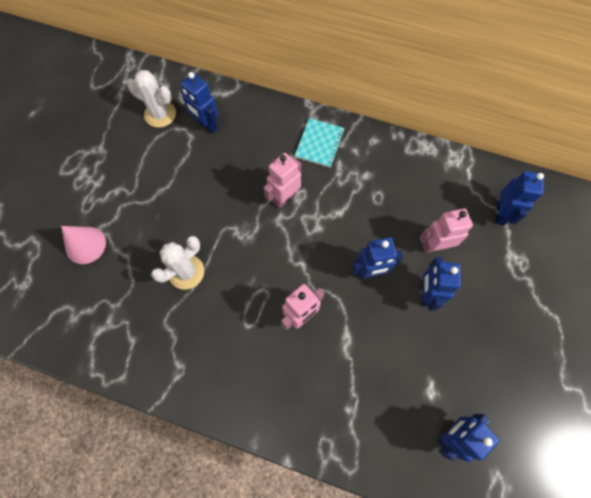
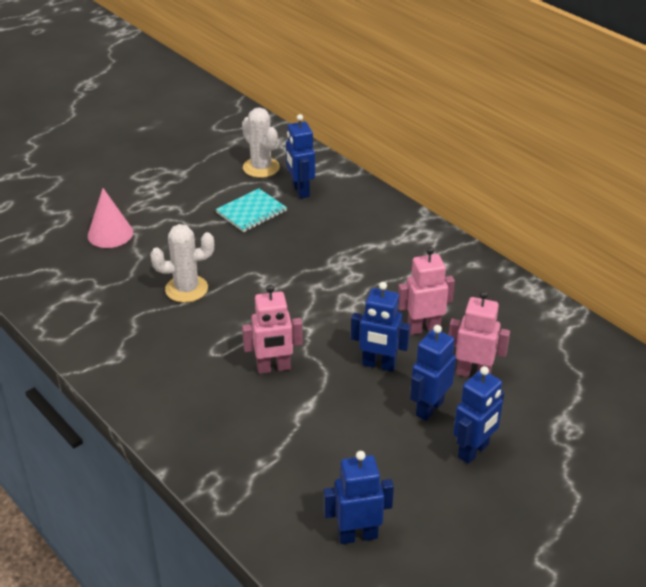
camera: 30 degrees right, 30 degrees down
pink robot [263,153,301,208] -> pink robot moved to [398,247,455,335]
turquoise notebook [295,118,345,168] -> turquoise notebook moved to [216,188,287,232]
blue robot [495,171,544,225] -> blue robot moved to [453,366,505,464]

